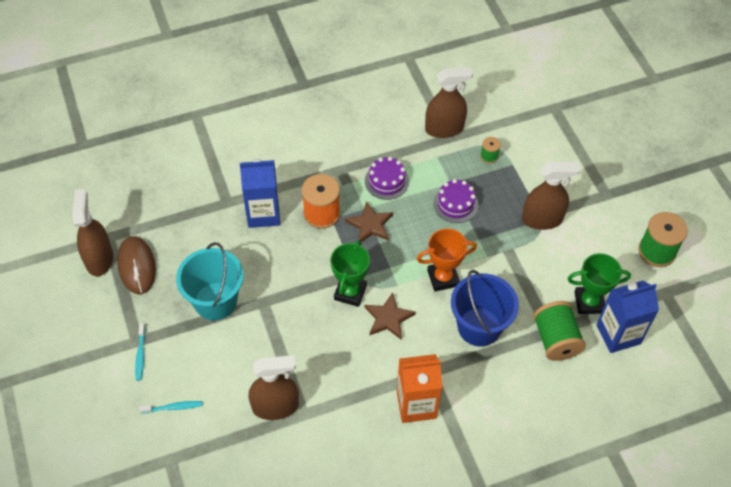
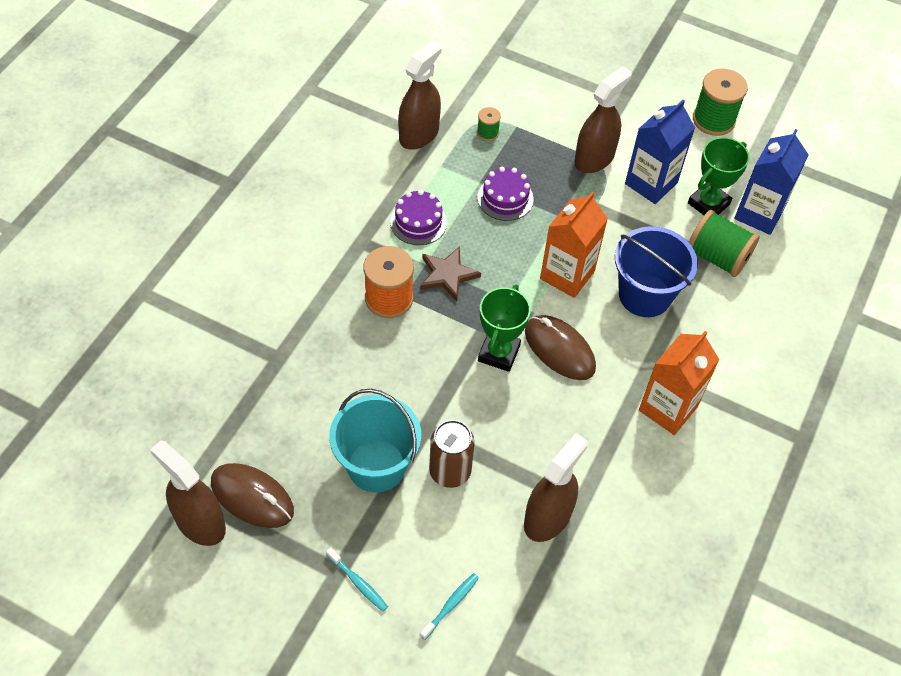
camera: 45 degrees left, 0 degrees up
blue carton [240,159,280,228] -> blue carton moved to [625,100,695,204]
green trophy [331,240,370,307] -> green trophy turned 45 degrees clockwise [478,285,531,372]
brown star [364,292,416,340] -> brown mouse [525,315,596,380]
orange trophy [417,229,477,292] -> orange carton [540,192,608,298]
none -> brown can [429,420,475,488]

